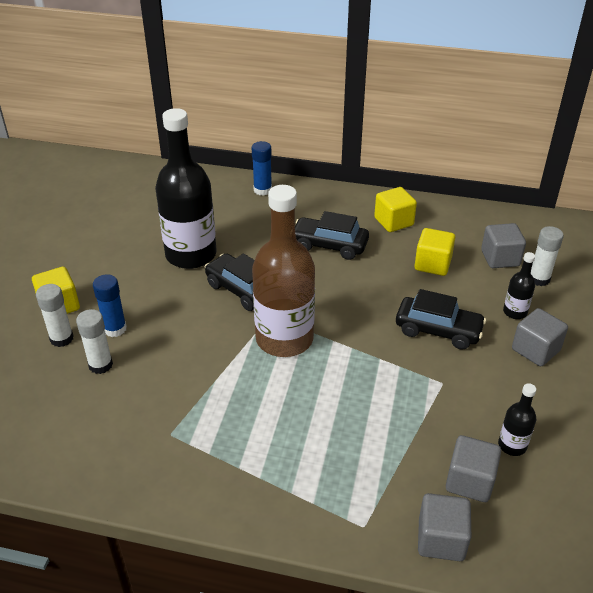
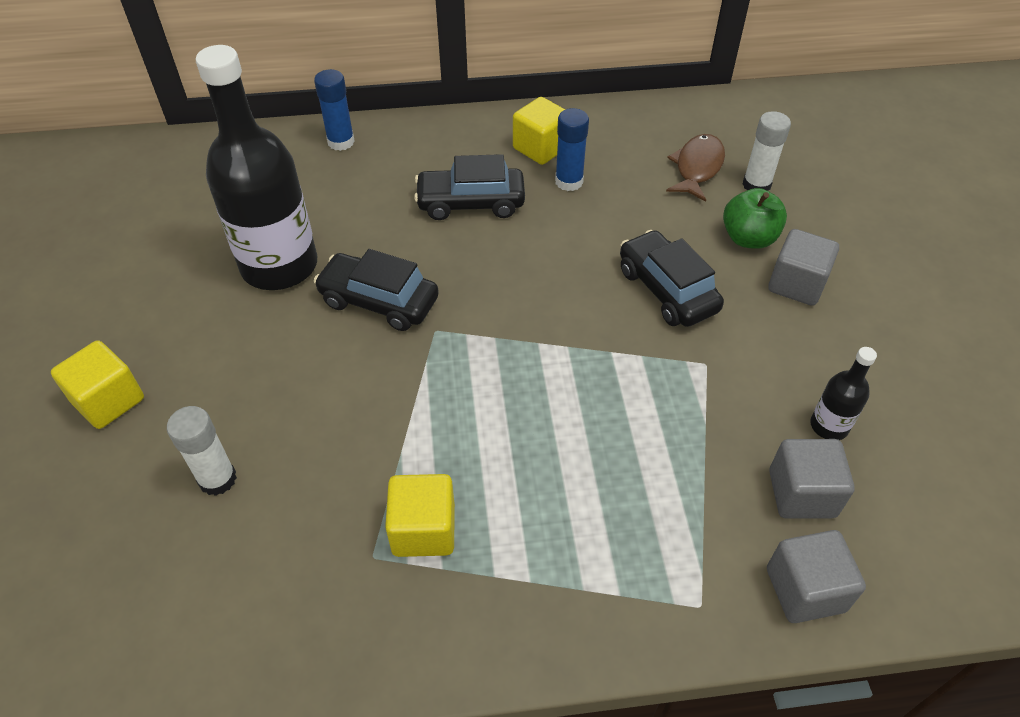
camera: 20 degrees left, 10 degrees up
white glue stick [36,284,74,347] -> none
blue glue stick [93,274,127,337] -> blue glue stick moved to [555,108,589,191]
brown bottle [252,185,315,357] -> none
black car [396,289,486,350] -> black car turned 120 degrees counterclockwise [620,230,724,327]
yellow cube [415,228,455,276] -> yellow cube moved to [385,474,455,557]
grey cube [481,223,526,268] -> brown fish [666,134,725,202]
black bottle [503,252,535,319] -> green apple [723,188,787,249]

